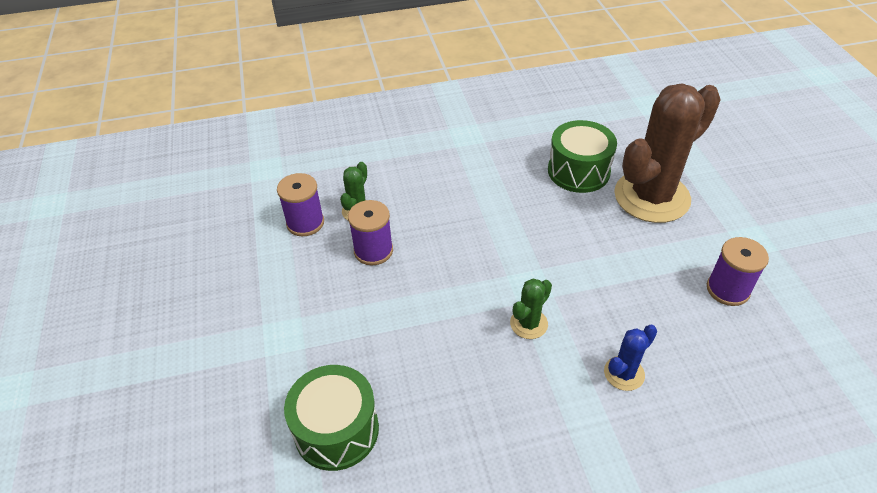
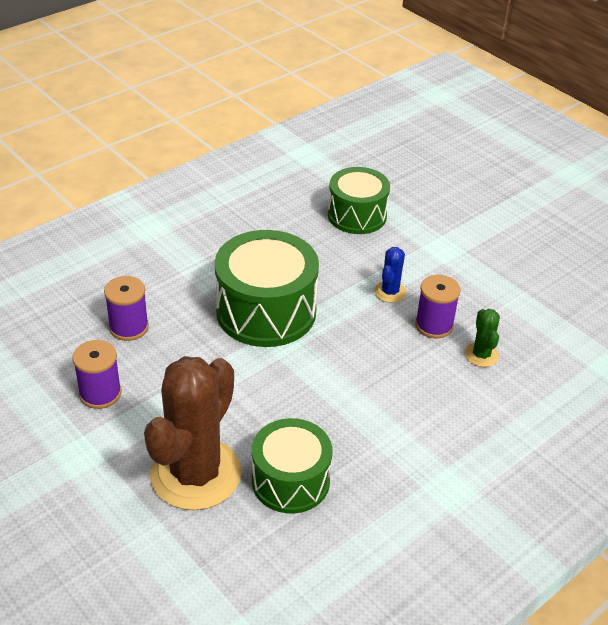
camera: 150 degrees right, 5 degrees down
purple spool [277,173,324,236] -> purple spool moved to [104,276,149,341]
green cactus [510,278,552,339] -> green drum [215,230,319,347]
blue cactus [604,325,657,391] -> blue cactus moved to [374,247,406,303]

